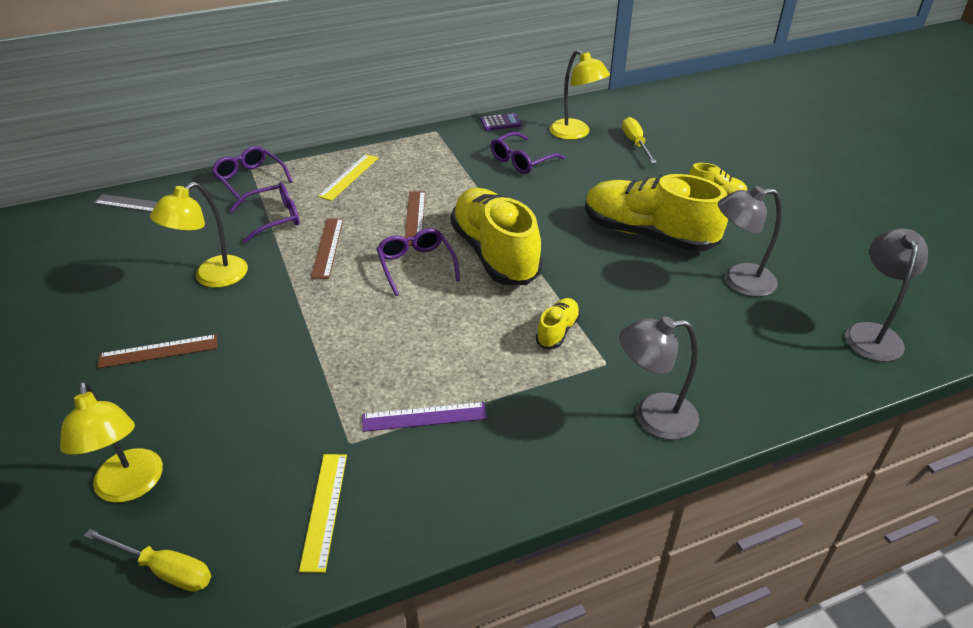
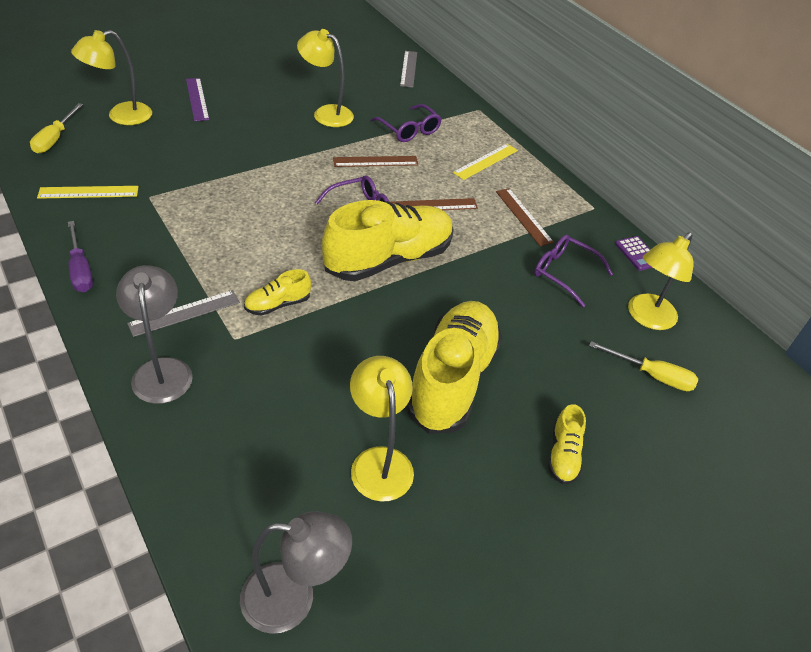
camera: 75 degrees right, 5 degrees up
brown ruler [97,334,217,368] -> brown ruler moved to [496,188,554,246]
purple glasses [212,146,293,204] -> none
yellow ruler [318,154,378,201] -> yellow ruler turned 60 degrees counterclockwise [453,144,518,180]
purple ruler [362,402,487,432] -> purple ruler moved to [186,78,209,121]
yellow shoe [536,298,580,349] -> yellow shoe turned 135 degrees clockwise [244,269,311,316]
yellow screwdriver [622,117,657,164] -> yellow screwdriver turned 45 degrees clockwise [589,341,698,391]
grey lamp [718,186,782,297] -> yellow lamp [350,356,414,502]
none -> purple screwdriver [68,221,93,292]
none -> grey ruler [127,290,240,337]

